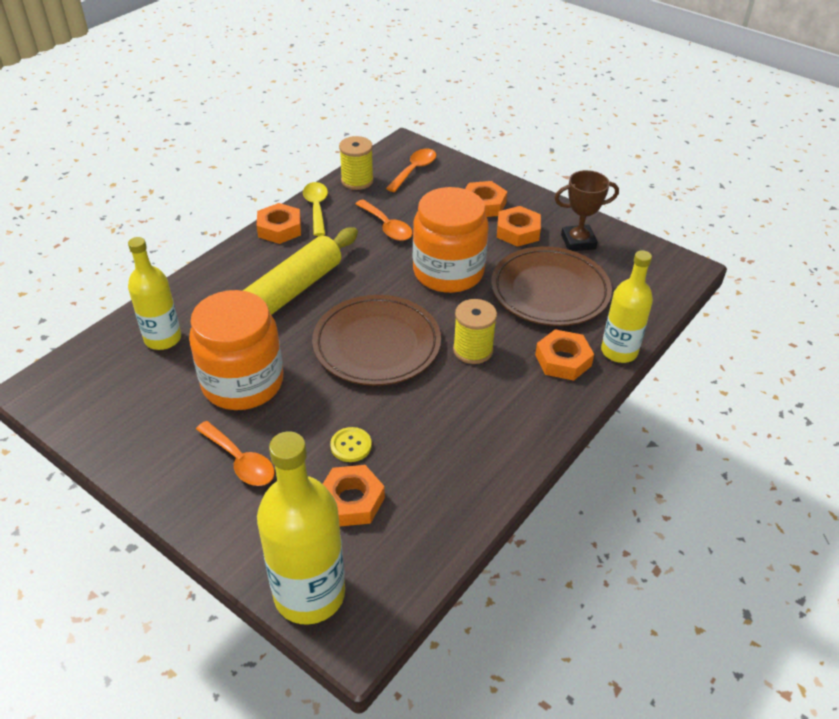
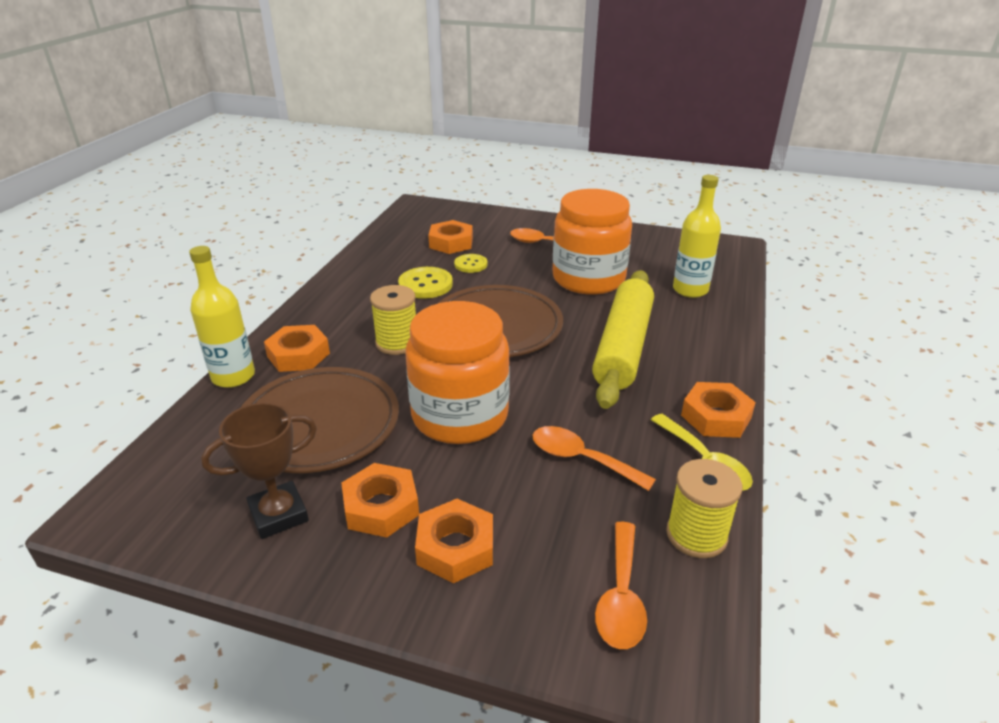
camera: 160 degrees right, 10 degrees down
yellow bottle [257,431,345,625] -> none
none -> yellow button [398,267,453,299]

